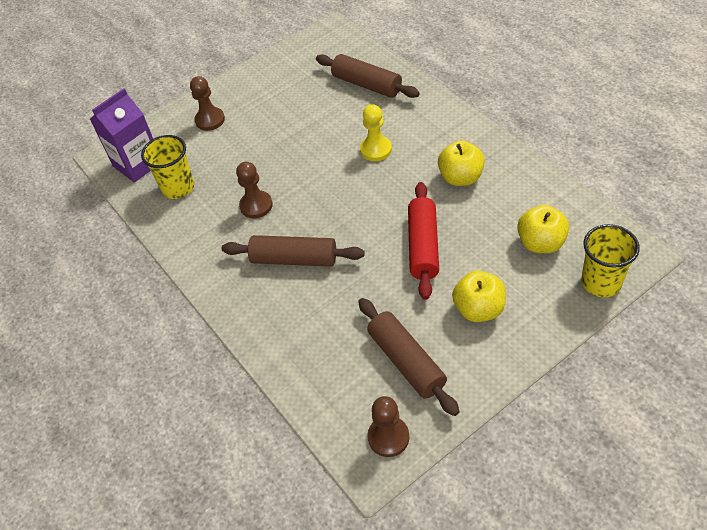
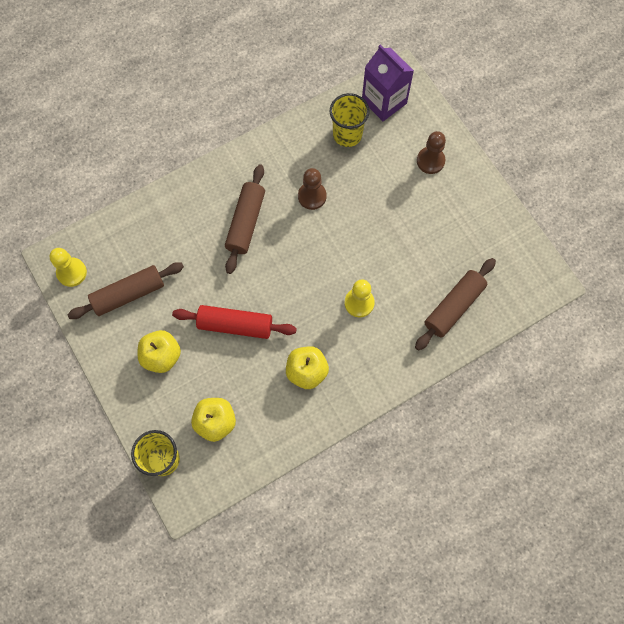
camera: 90 degrees right, 20 degrees up
brown pawn [367,396,409,457] -> yellow pawn [50,248,87,287]

